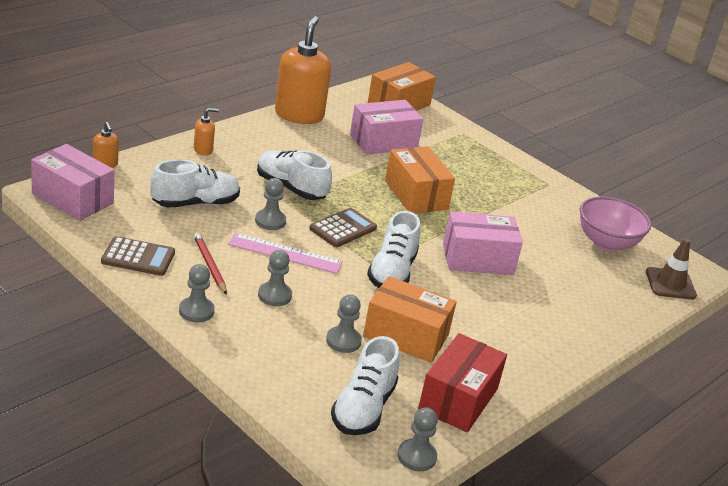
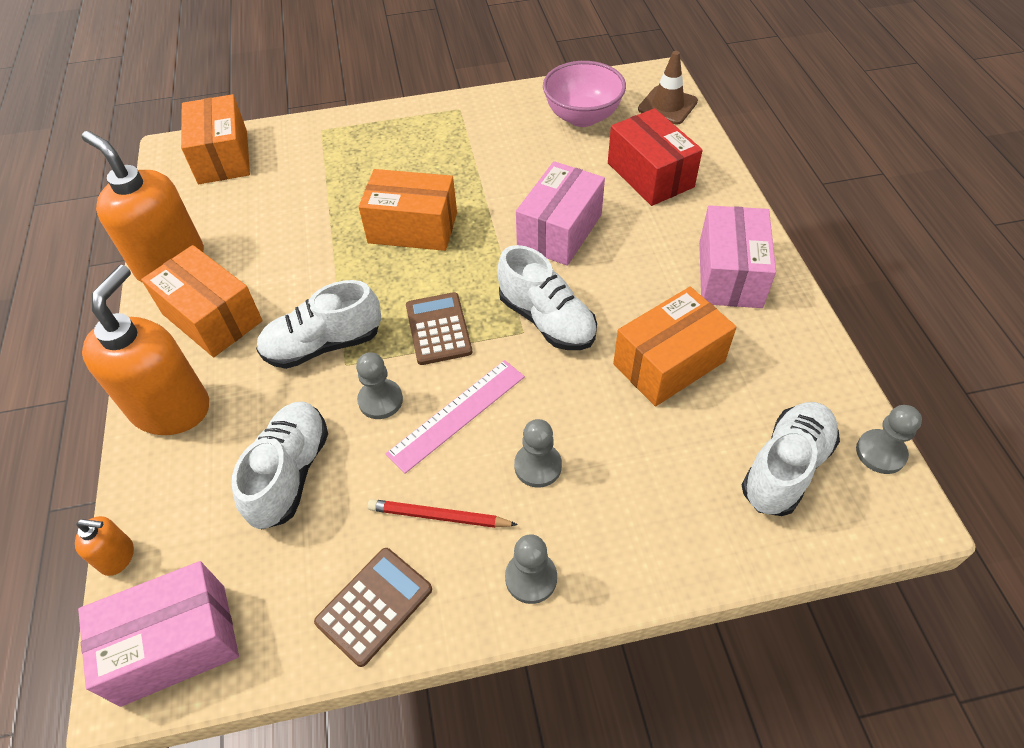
camera: 50 degrees left, 20 degrees up
orange soap dispenser [194,108,219,155] -> orange soap dispenser [82,265,209,435], size x2.26
grey pawn [326,295,362,353] -> none
white shoe [331,336,400,435] -> white shoe turned 105 degrees counterclockwise [742,402,840,516]
pink box [350,100,424,154] -> pink box moved to [699,205,776,308]
red box [418,333,507,432] -> red box moved to [608,108,703,206]
none -> orange box [141,245,263,357]

